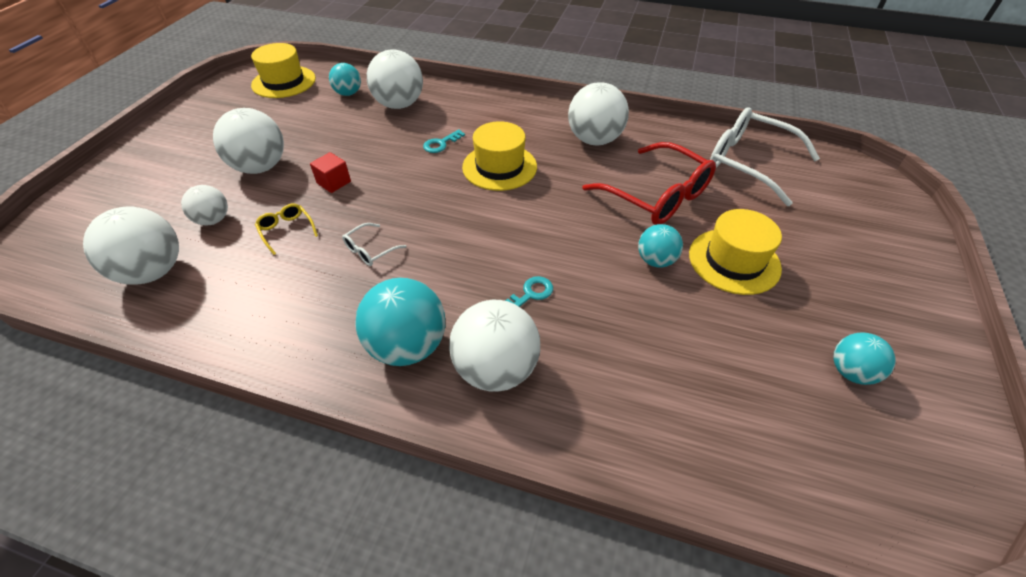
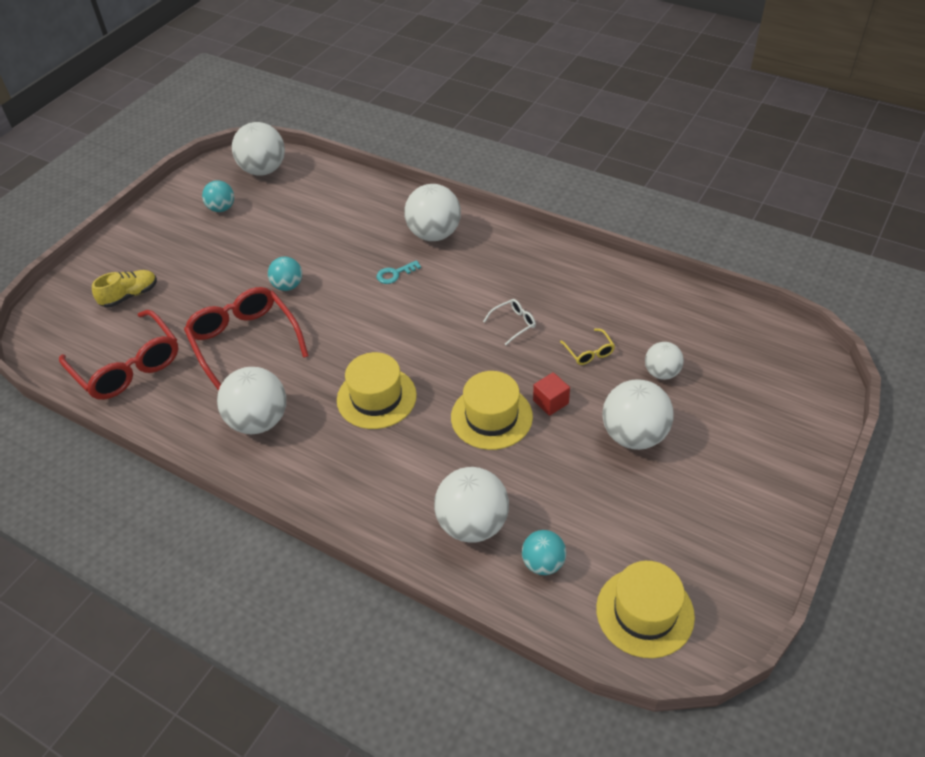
camera: 165 degrees left, 0 degrees up
white ball [83,206,179,284] -> white ball moved to [232,122,285,176]
turquoise ball [355,278,445,366] -> none
turquoise key [423,129,465,153] -> none
yellow hat [689,209,782,295] -> yellow hat moved to [451,371,533,450]
white glasses [710,107,820,206] -> red glasses [59,310,178,400]
none -> yellow shoe [92,270,157,308]

